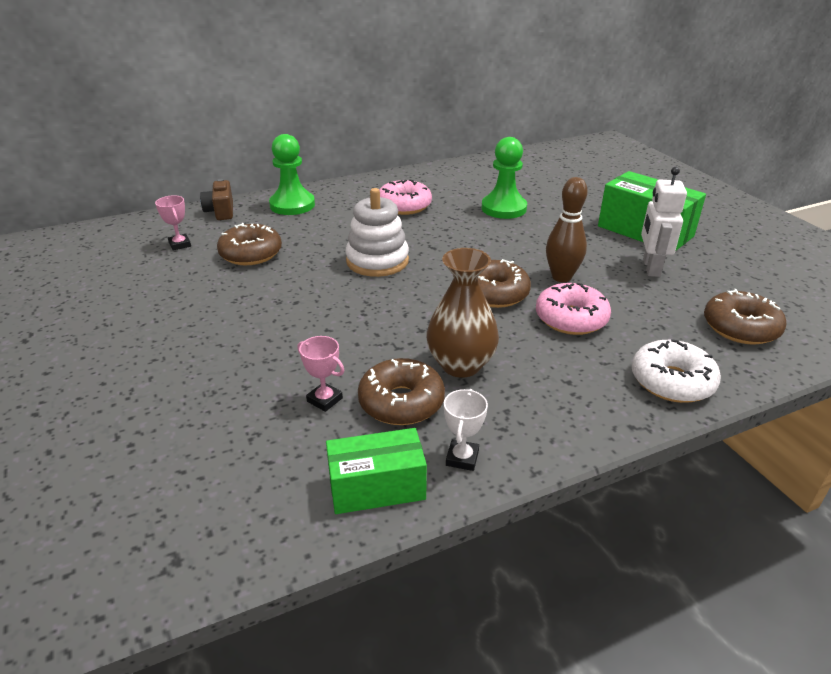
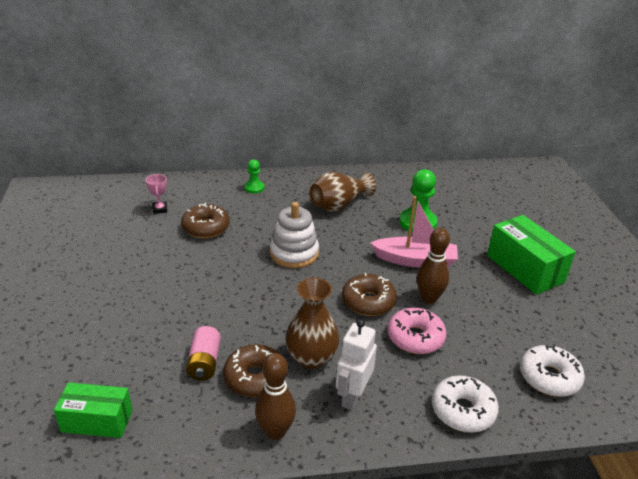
camera: 15 degrees right, 0 degrees up
brown camera [200,179,233,220] -> none
green pawn [269,134,315,215] -> green pawn [244,160,264,194], size x0.57
pink trophy [297,336,344,412] -> pink battery [186,326,221,381]
green box [326,428,427,514] -> green box moved to [54,382,132,438]
pink donut [379,179,432,215] -> brown vase [310,172,376,212]
white trophy [444,389,488,471] -> brown bowling pin [255,353,296,440]
white robot [641,167,687,277] -> white robot moved to [336,319,377,410]
brown donut [704,289,786,345] -> white donut [520,344,585,397]
none -> pink boat [370,196,458,268]

